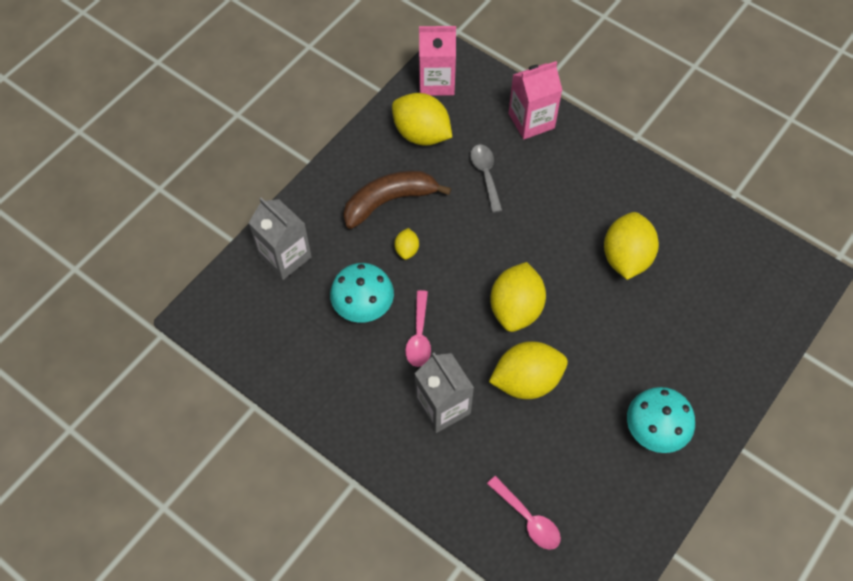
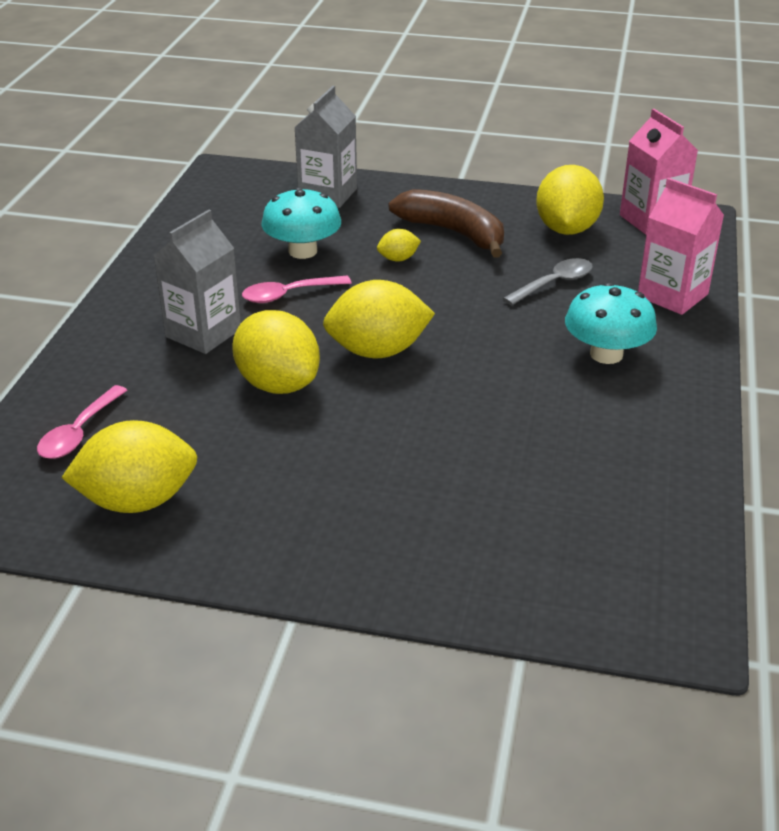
camera: 65 degrees right, 25 degrees down
yellow lemon [604,212,659,280] -> yellow lemon moved to [61,420,198,513]
turquoise mushroom [627,387,695,453] -> turquoise mushroom moved to [565,282,657,364]

